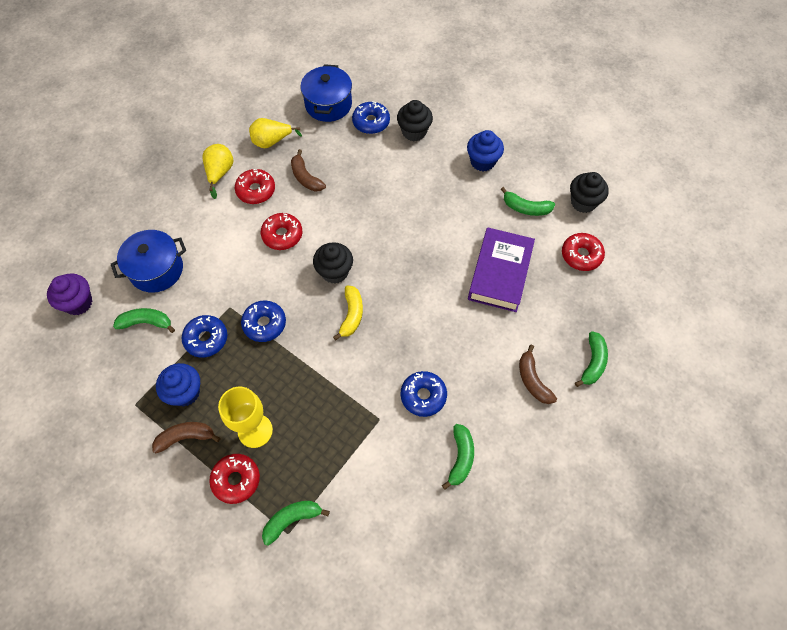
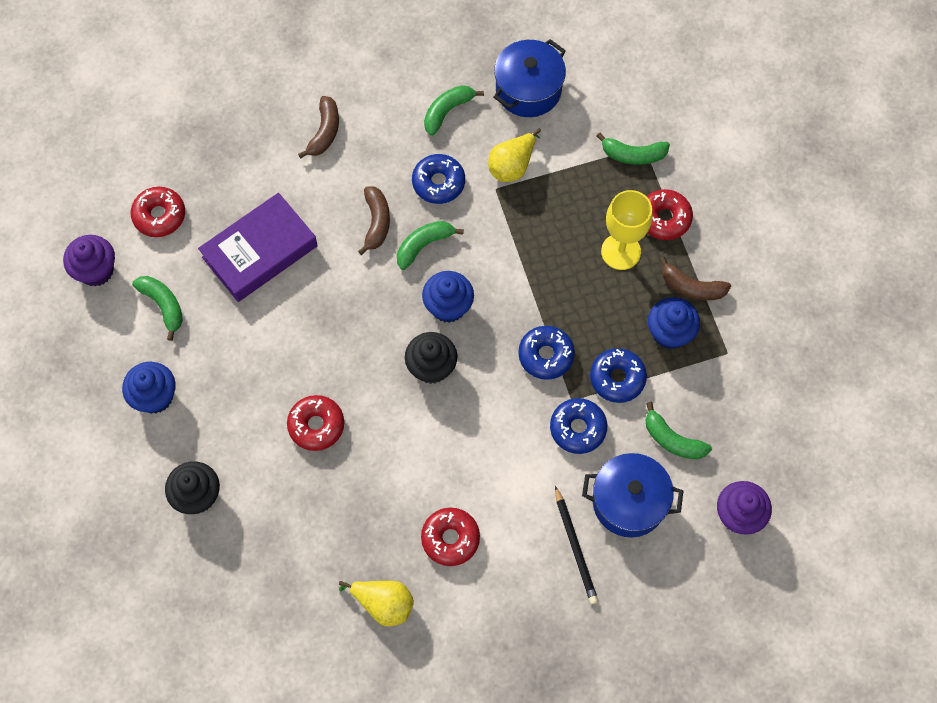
camera: 145 degrees left, 5 degrees up
yellow pear [202,144,233,199] -> yellow pear moved to [488,129,541,182]
red donut [261,213,302,250] -> red donut moved to [287,395,344,451]
brown banana [291,149,326,192] -> brown banana moved to [358,186,390,255]
blue pot [300,64,352,122] -> blue pot moved to [493,39,566,117]
yellow banana [333,285,363,340] -> blue cupcake [422,271,474,323]
blue donut [352,101,390,134] -> blue donut moved to [550,398,607,454]
black cupcake [570,172,609,213] -> purple cupcake [63,235,115,287]
green banana [575,331,608,387] -> green banana moved to [397,221,464,270]
none -> black pencil [555,486,598,604]

